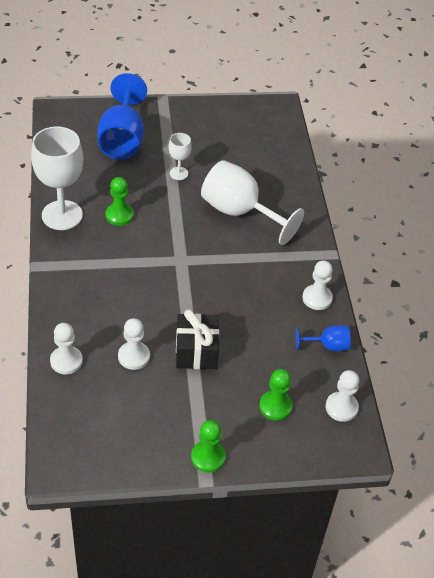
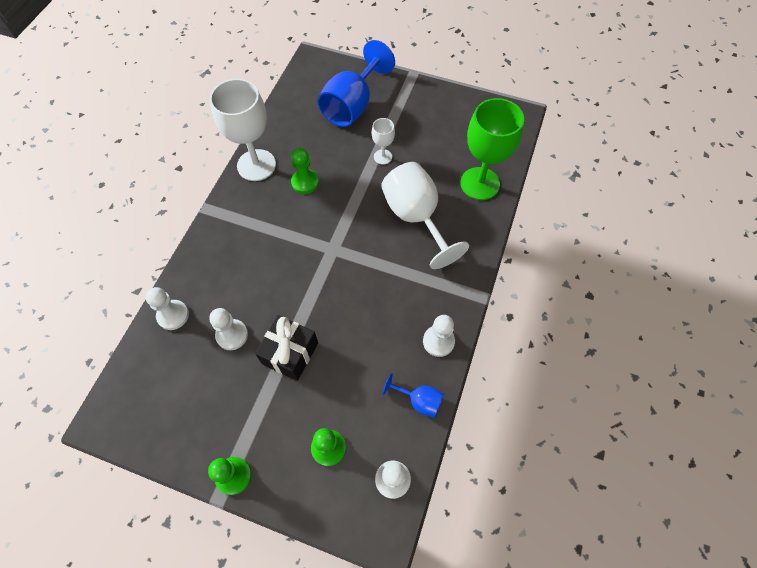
camera: 30 degrees right, 15 degrees up
none -> green goblet [460,98,524,200]

